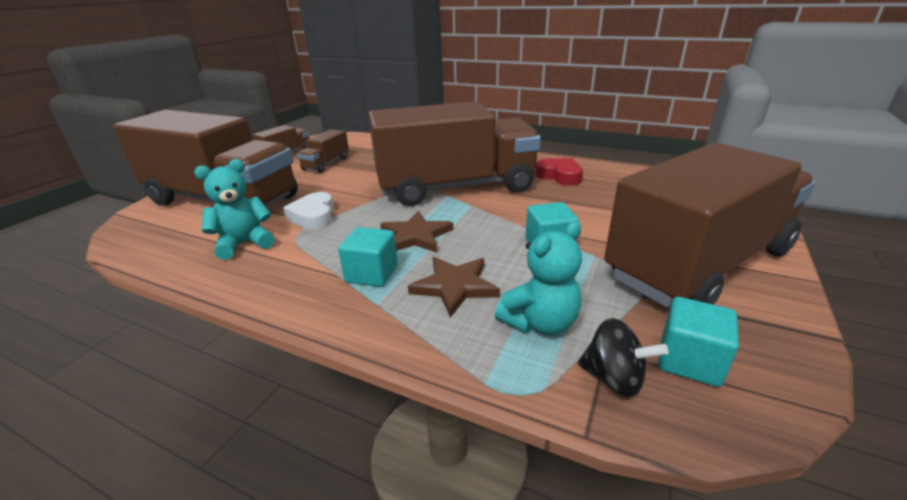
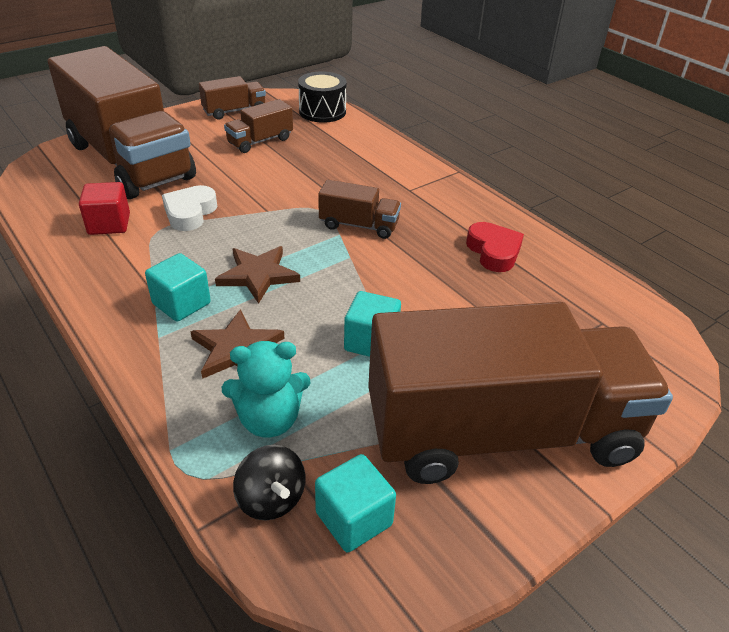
camera: 25 degrees right, 10 degrees up
turquoise teddy bear [194,159,275,260] -> red cube [79,182,130,235]
brown truck [368,101,541,206] -> brown truck [318,180,401,239], size x0.41
none -> black drum [298,71,347,123]

